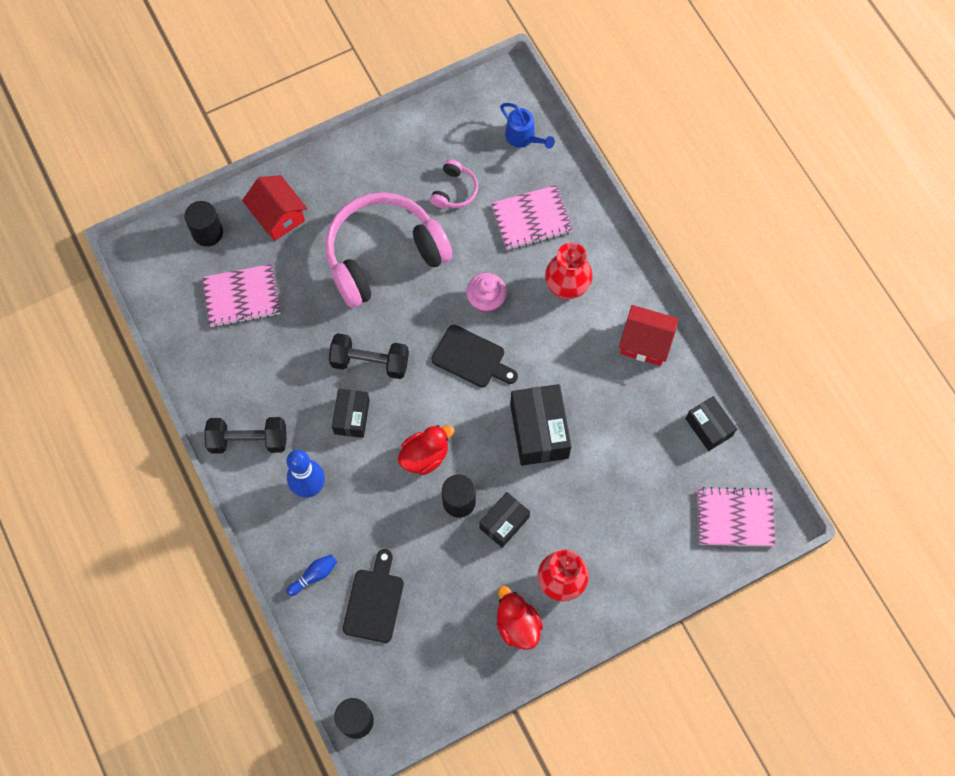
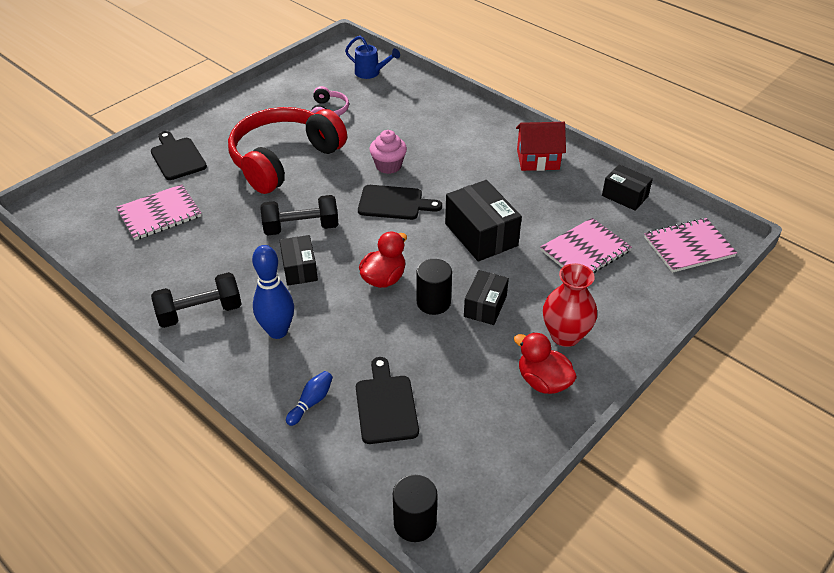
camera: 20 degrees left, 25 degrees down
black cylinder [184,201,223,247] -> none
red house [242,175,307,241] -> black cutting board [151,131,207,180]
pink headphones [325,192,453,308] -> red headphones [228,107,347,194]
pink notebook [491,185,573,250] -> pink notebook moved to [540,218,632,273]
red vase [545,242,593,300] -> none

